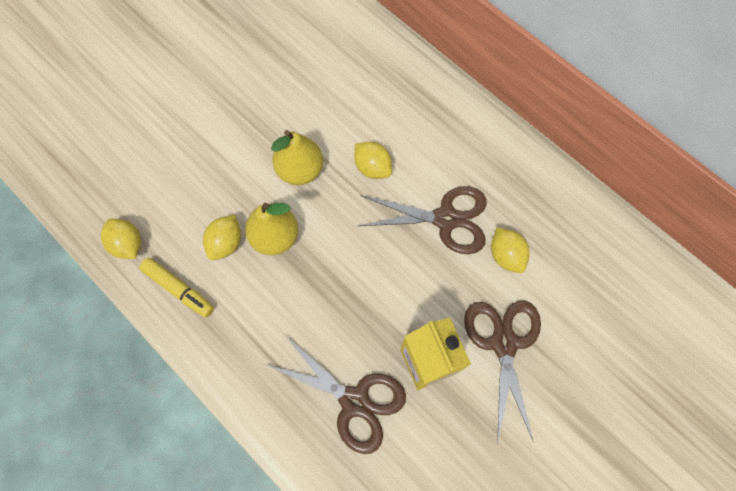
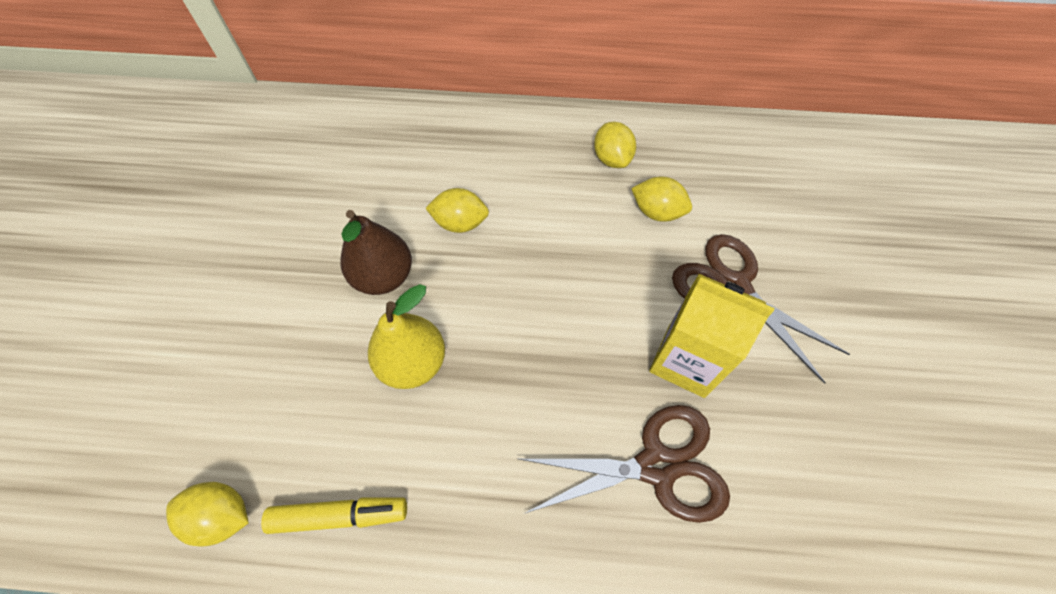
camera: 40 degrees left, 10 degrees down
yellow lemon [203,215,241,260] -> yellow lemon moved to [594,122,636,168]
yellow pear [271,130,323,185] -> brown pear [340,210,412,295]
brown scissors [358,186,487,254] -> none

